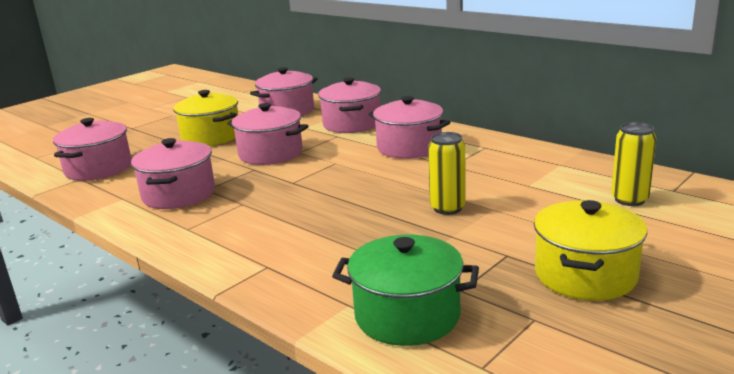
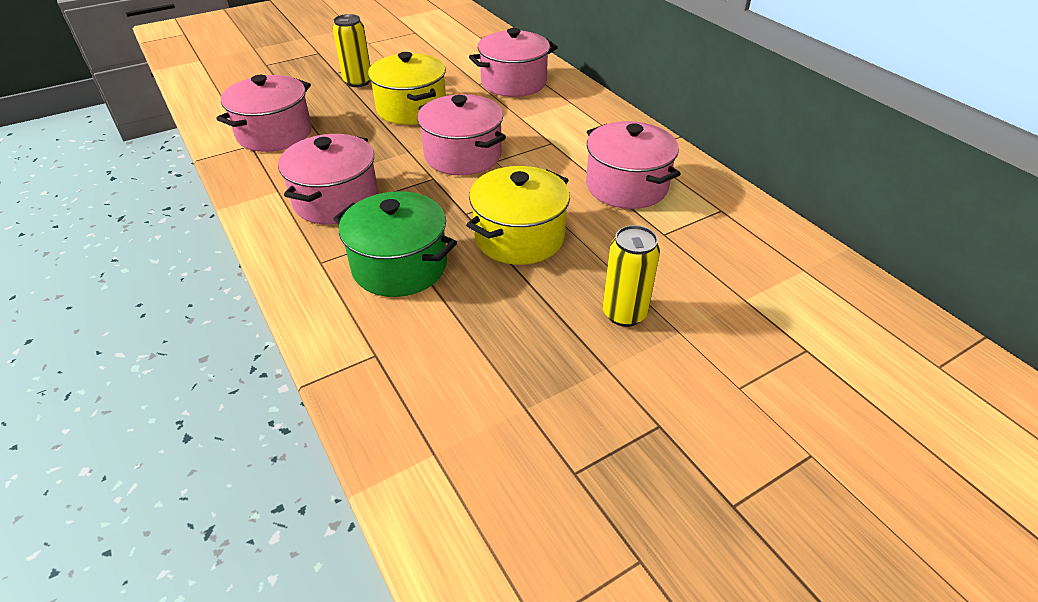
camera: 15 degrees right, 20 degrees up
pink pot [318,77,381,133] -> none
green pot [332,235,479,346] -> green pot moved to [333,191,457,297]
yellow pot [534,200,647,301] -> yellow pot moved to [466,166,570,265]
yellow can [611,122,656,206] -> yellow can moved to [333,14,370,87]

